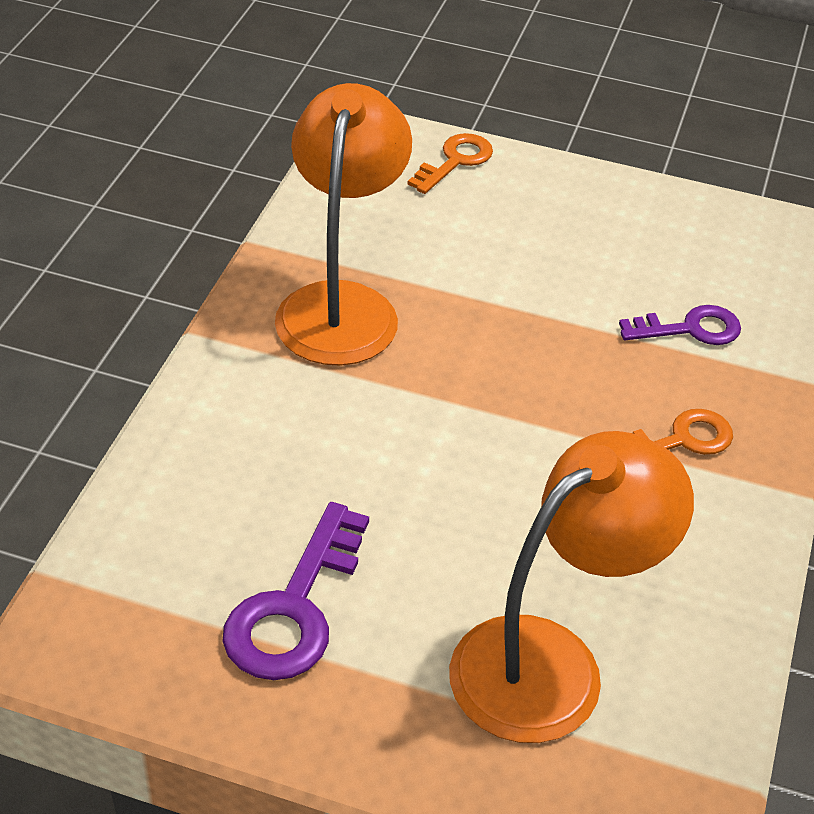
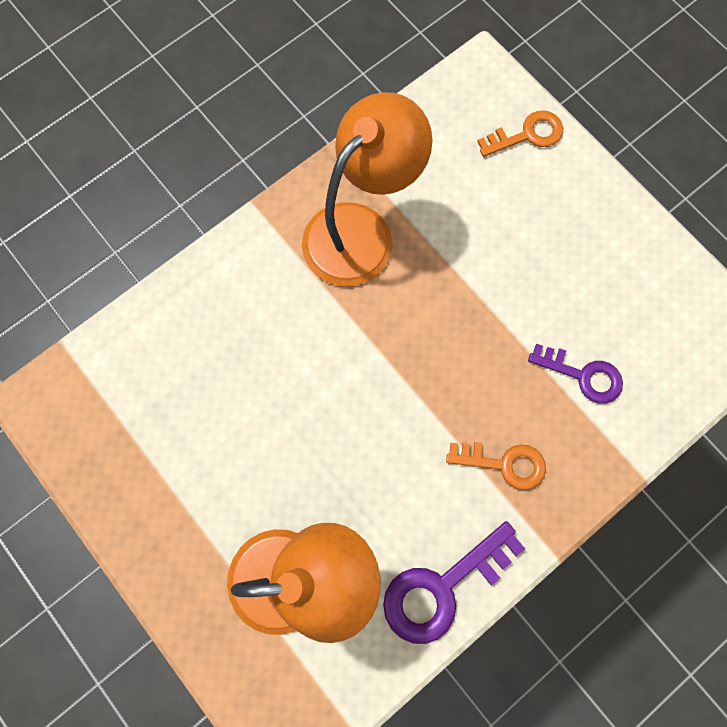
camera: 35 degrees right, 30 degrees up
purple key [222,502,369,680] -> purple key moved to [383,521,525,644]

